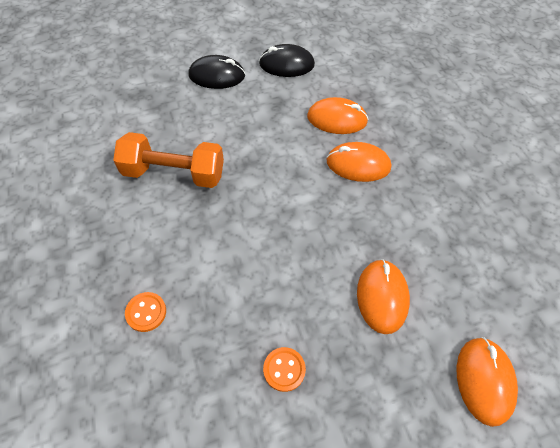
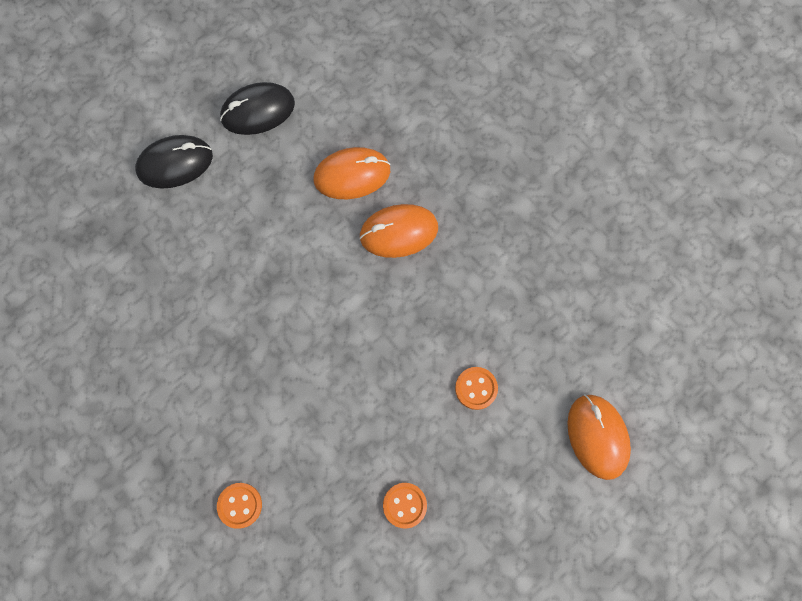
camera: 20 degrees left, 15 degrees up
orange dumbbell [113,132,224,188] -> none
orange mouse [357,259,410,334] -> orange button [455,367,498,410]

